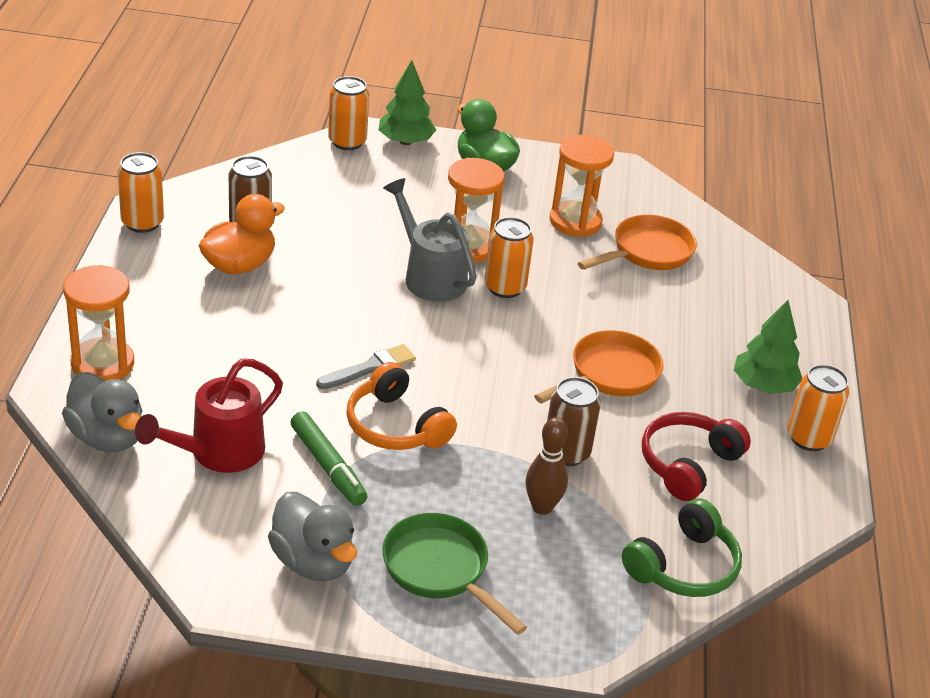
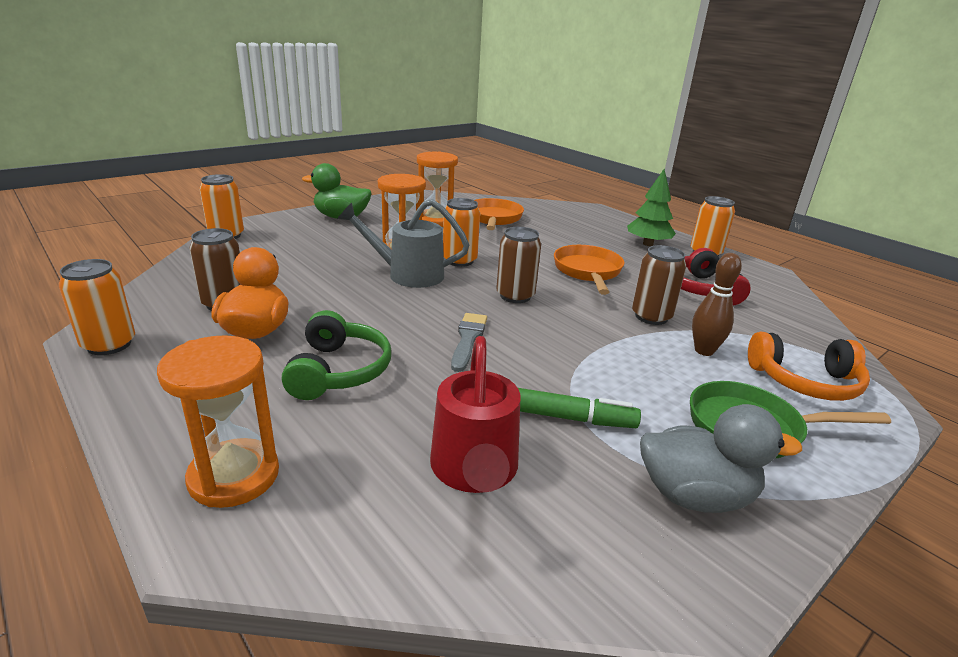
camera: 45 degrees left, 10 degrees down
grey duck [62,372,142,452] -> none
orange headphones [347,362,457,450] -> orange headphones moved to [748,332,870,401]
green tree [378,60,436,145] -> none
green headphones [622,498,742,597] -> green headphones moved to [282,310,391,400]
none -> brown can [496,227,541,303]

